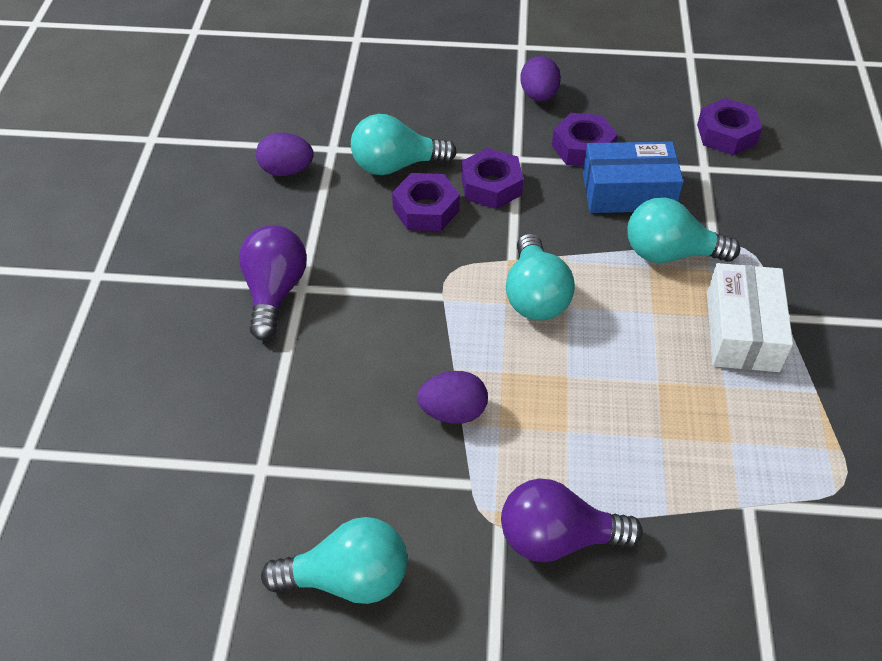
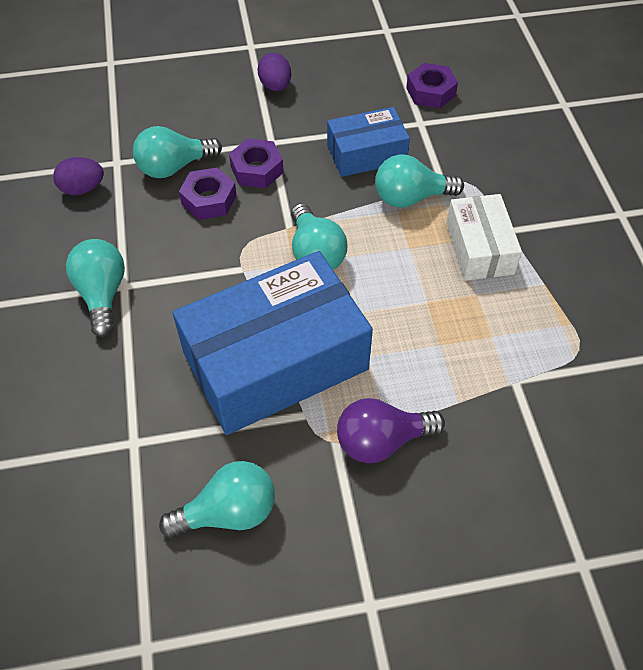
camera: 15 degrees left, 5 degrees up
purple light bulb [239,225,307,340] -> turquoise light bulb [66,239,125,337]
purple egg [417,371,488,424] -> blue box [173,251,373,435]
purple nut [552,113,618,167] -> none

